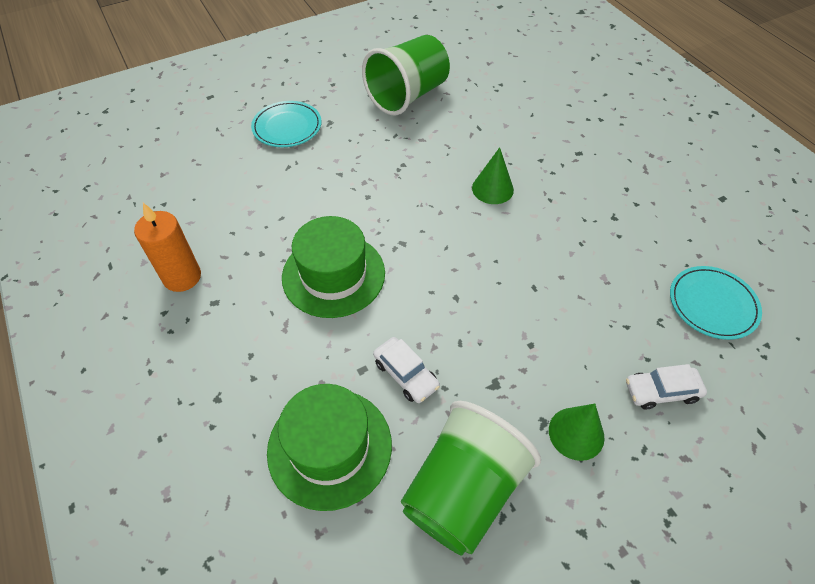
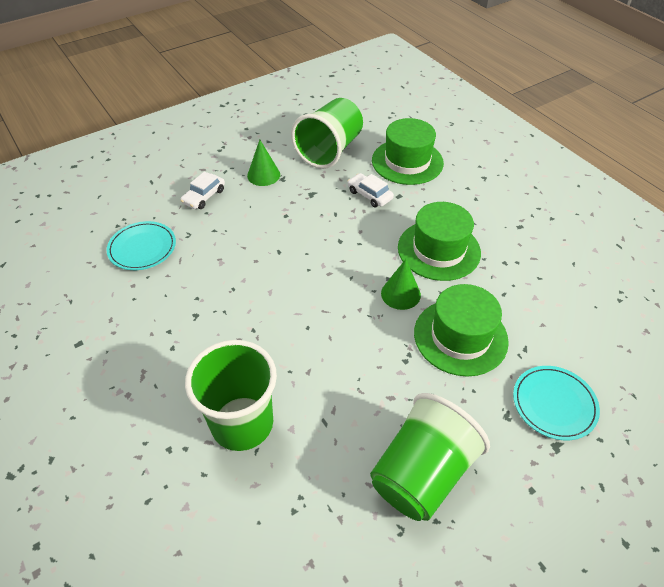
camera: 175 degrees right, 5 degrees down
orange candle [134,203,201,292] -> none
green cone [472,147,514,204] -> green cone moved to [381,259,421,310]
white car [626,364,707,409] -> white car turned 135 degrees clockwise [181,171,225,209]
none -> green cup [185,340,277,451]
none -> green hat [414,284,509,377]

